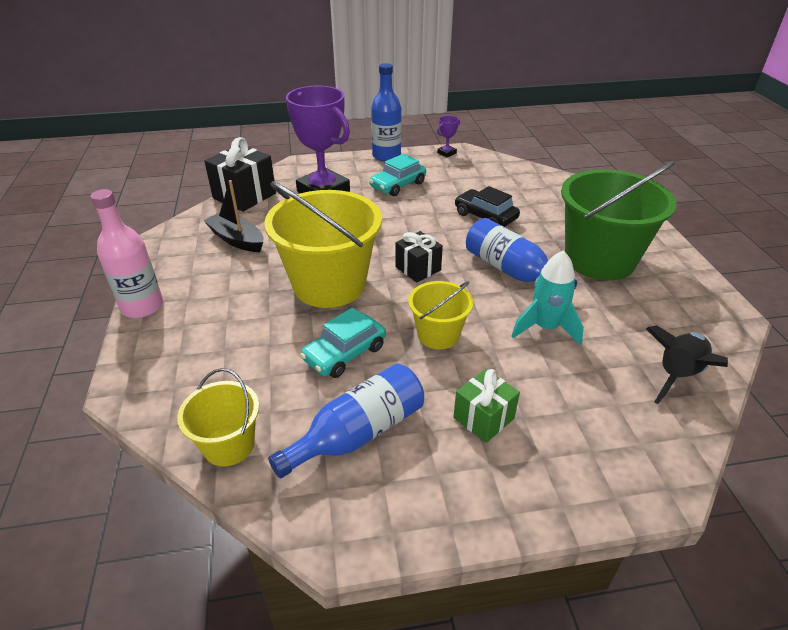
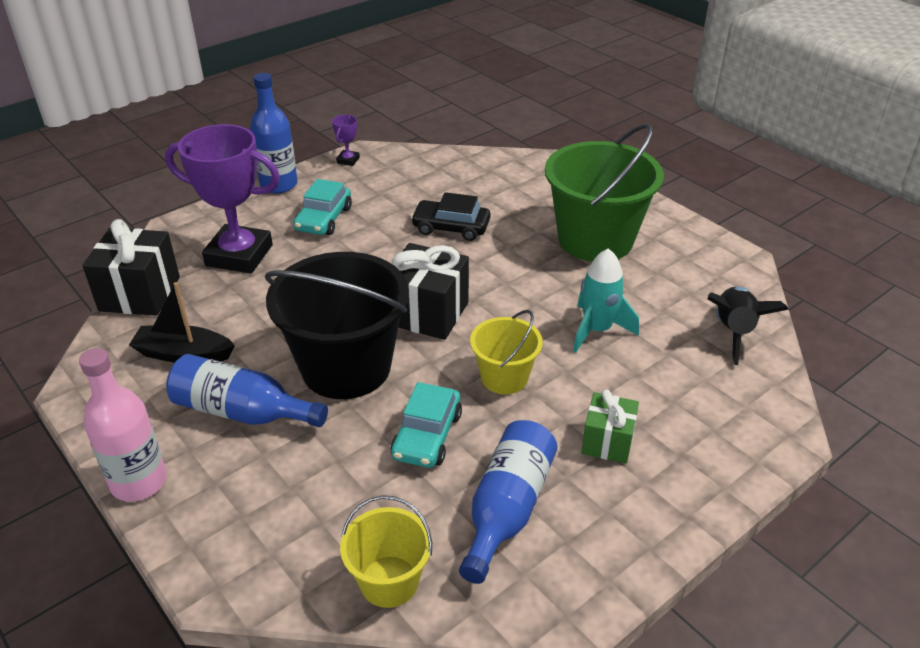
camera: 30 degrees left, 0 degrees up
yellow bucket [264,181,382,308] -> black bucket [265,252,409,399]
black gift [395,231,443,282] -> black gift [392,243,469,340], size x1.62
blue bottle [466,218,577,290] -> blue bottle moved to [166,354,328,427]

